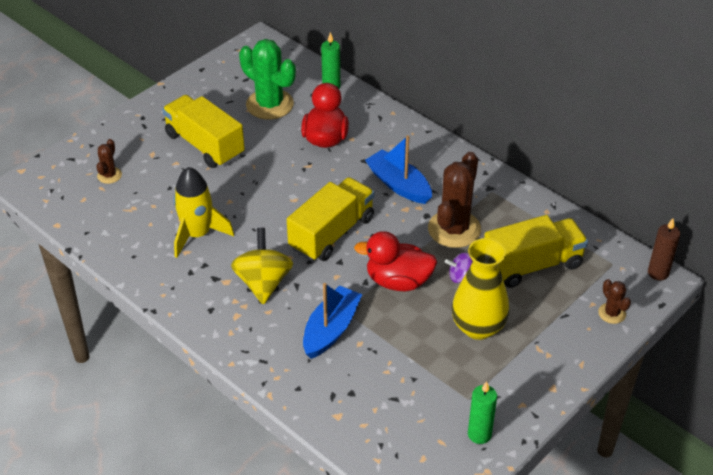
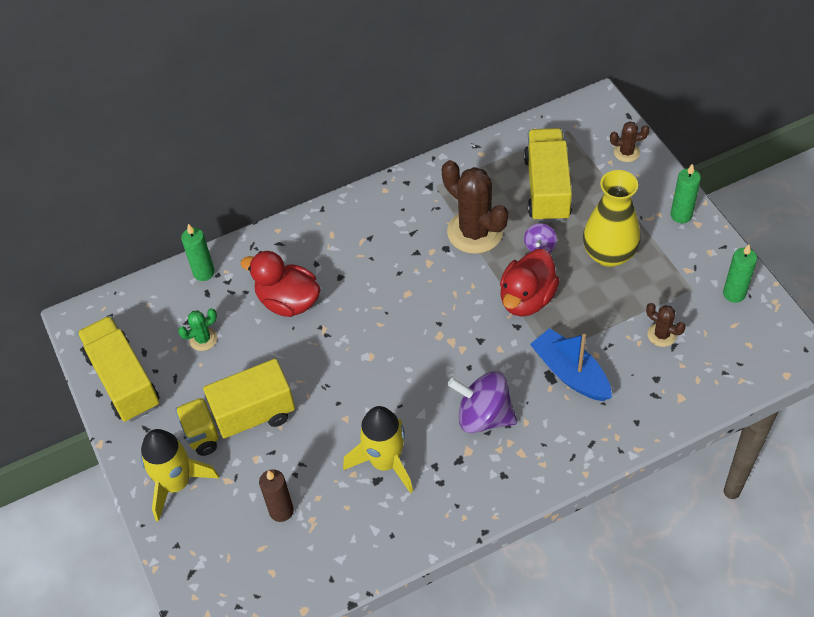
camera: 65 degrees left, 10 degrees up
brown cactus [96,139,122,184] -> brown cactus moved to [646,303,686,347]
yellow spinning top [231,228,293,305] -> purple spinning top [448,371,517,433]
green cactus [239,39,296,120] -> green cactus [178,308,217,351], size x0.48
yellow truck [287,177,374,261] -> yellow truck moved to [77,316,160,422]
blue boat [365,135,432,204] -> none
brown candle [648,218,680,280] -> brown candle moved to [259,469,294,522]
none -> yellow rocket [141,429,219,522]
none -> green candle [671,164,701,223]

